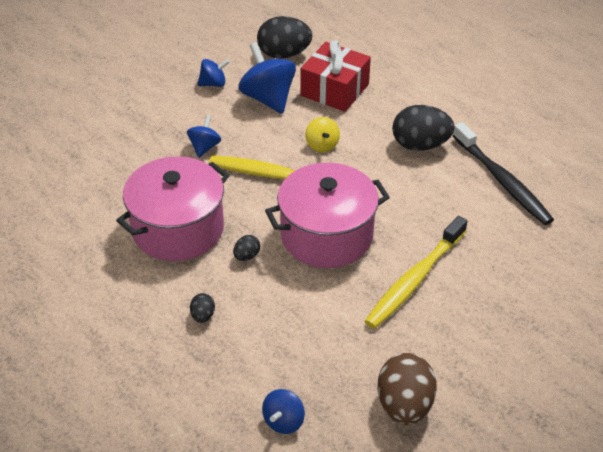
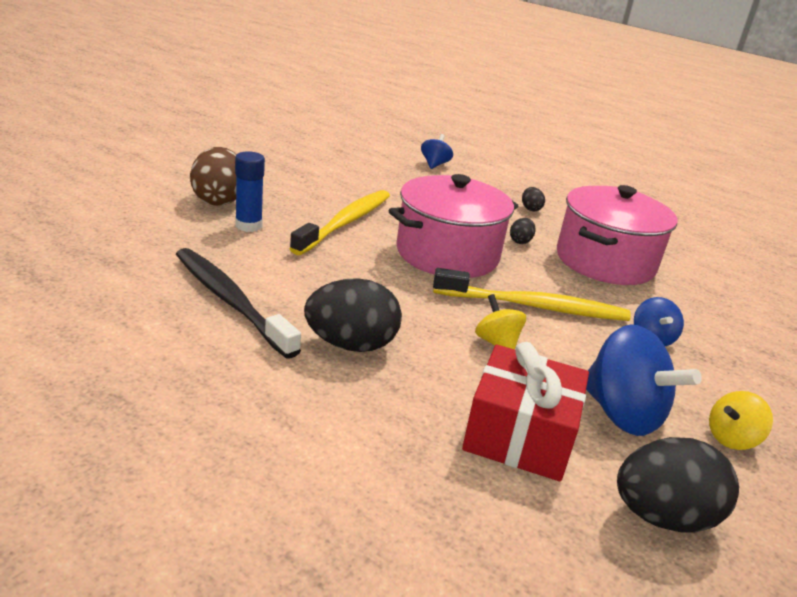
camera: 165 degrees right, 15 degrees down
blue spinning top [197,59,230,87] -> yellow spinning top [709,391,773,450]
brown egg [378,353,437,425] -> brown egg moved to [190,147,237,206]
none -> blue glue stick [235,151,265,232]

